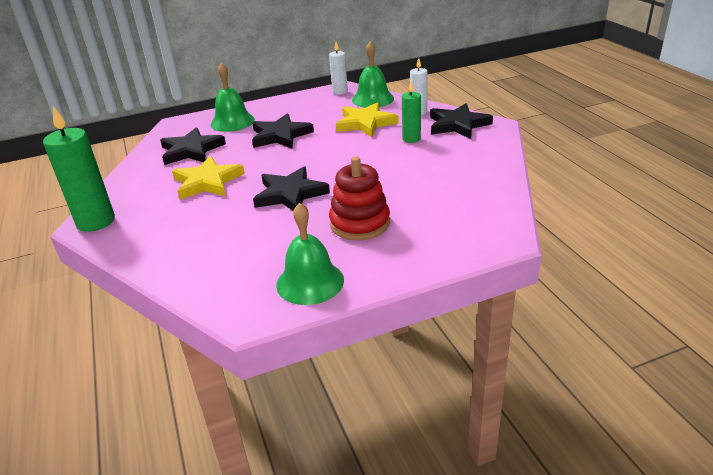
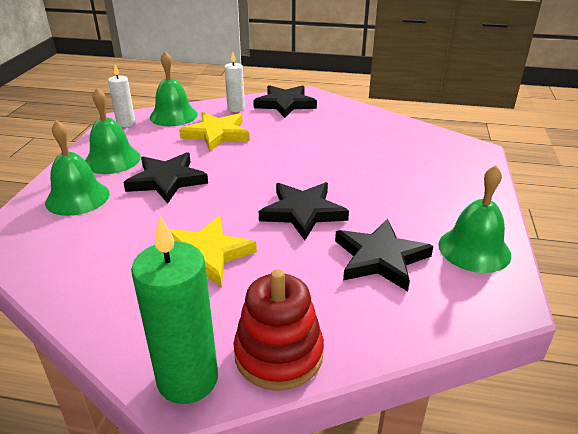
camera: 60 degrees left, 0 degrees up
black star [160,127,226,165] -> black star moved to [335,219,433,292]
red stacking toy [329,156,390,240] -> red stacking toy moved to [233,269,324,391]
green candle [402,82,421,143] -> none
none -> green bell [85,88,141,174]

